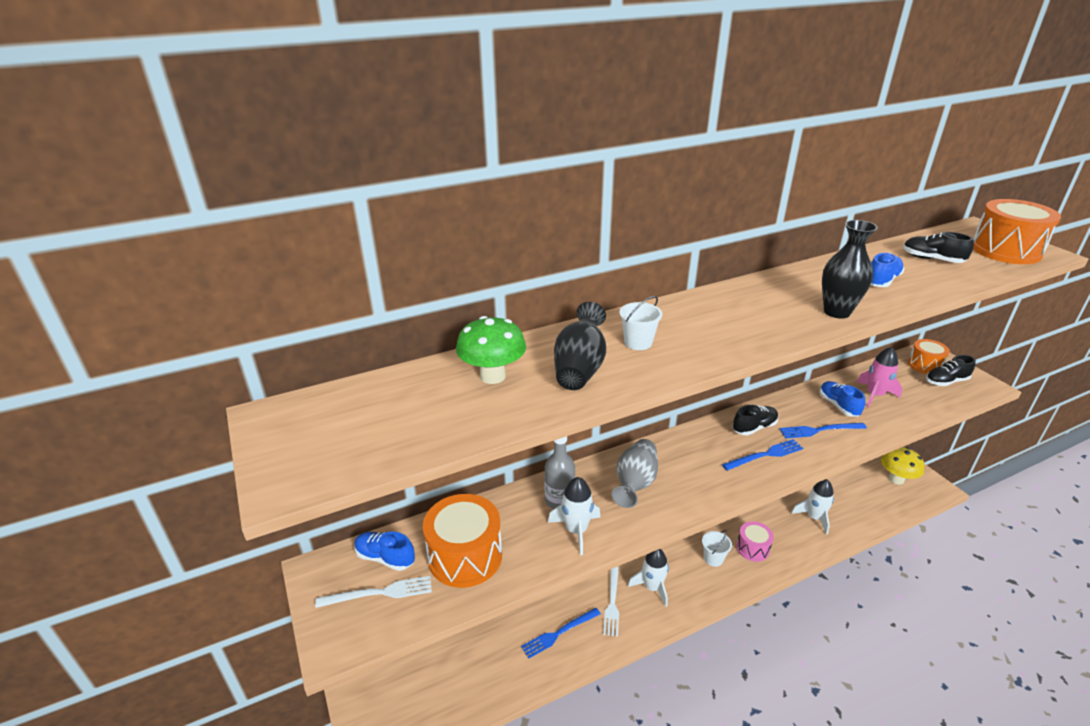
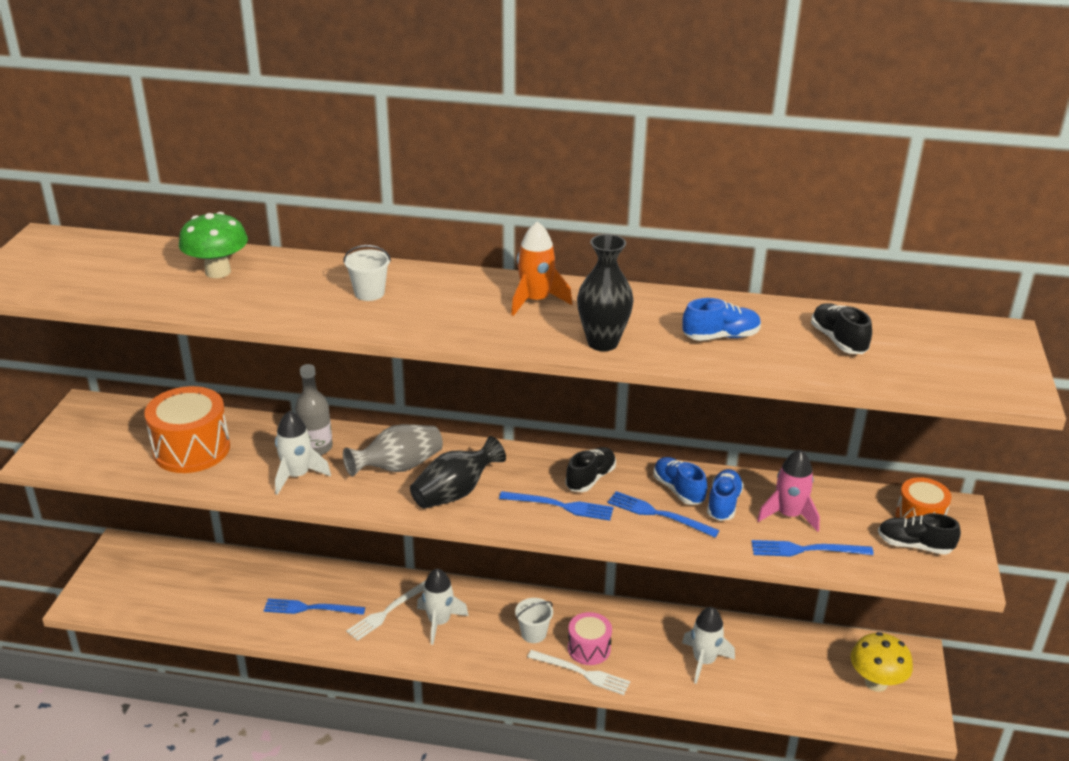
camera: 35 degrees right, 0 degrees up
white fork [315,576,432,608] -> white fork moved to [527,650,630,695]
blue shoe [355,532,415,571] -> blue shoe moved to [653,457,707,505]
black vase [554,302,606,390] -> black vase moved to [410,436,506,509]
black shoe [732,405,778,436] -> black shoe turned 60 degrees counterclockwise [565,447,616,492]
orange drum [973,199,1061,264] -> none
none -> orange rocket [511,221,572,316]
none -> blue fork [751,540,874,557]

